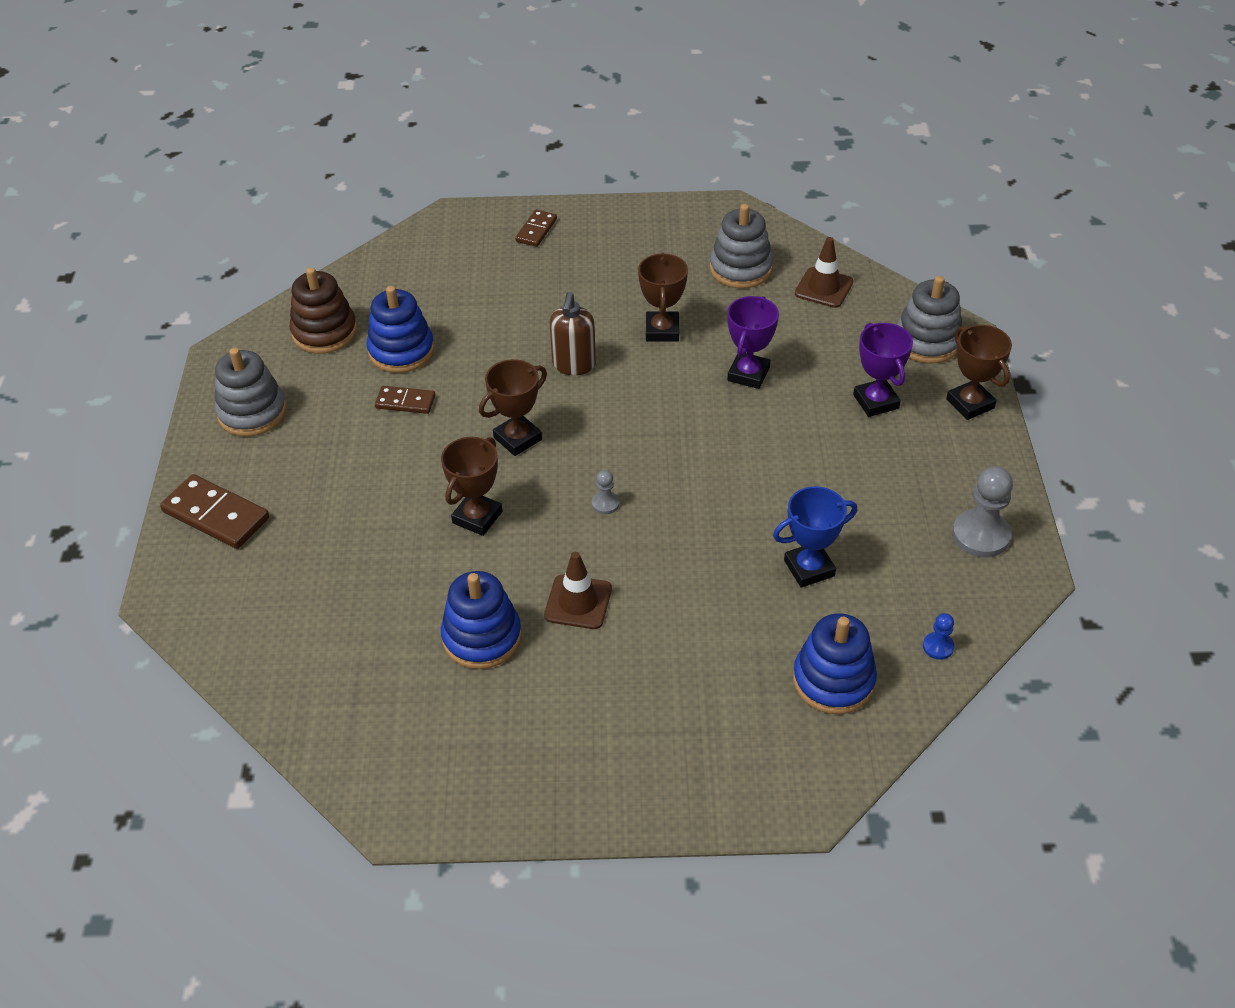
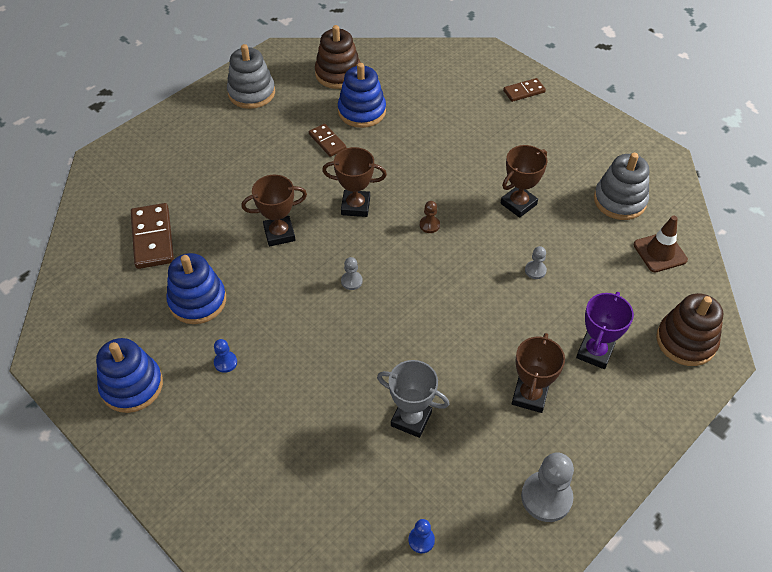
camera: 45 degrees right, 5 degrees up
brown domino [160,474,269,549] -> brown domino moved to [131,203,174,269]
brown traffic cone [544,552,612,629] -> none
brown soap dispenser [550,292,596,375] -> none
purple trophy [727,296,779,389] -> grey pawn [525,246,547,279]
blue trophy [773,486,857,587] -> grey trophy [377,360,449,438]
blue stacking toy [793,613,877,714] -> blue stacking toy moved to [96,338,163,413]
grey stacking toy [896,276,962,363] -> brown stacking toy [656,293,723,366]
brown trophy [946,325,1012,420] -> brown trophy moved to [512,333,565,413]
none -> blue pawn [214,339,237,373]
none -> brown pawn [420,201,440,233]

